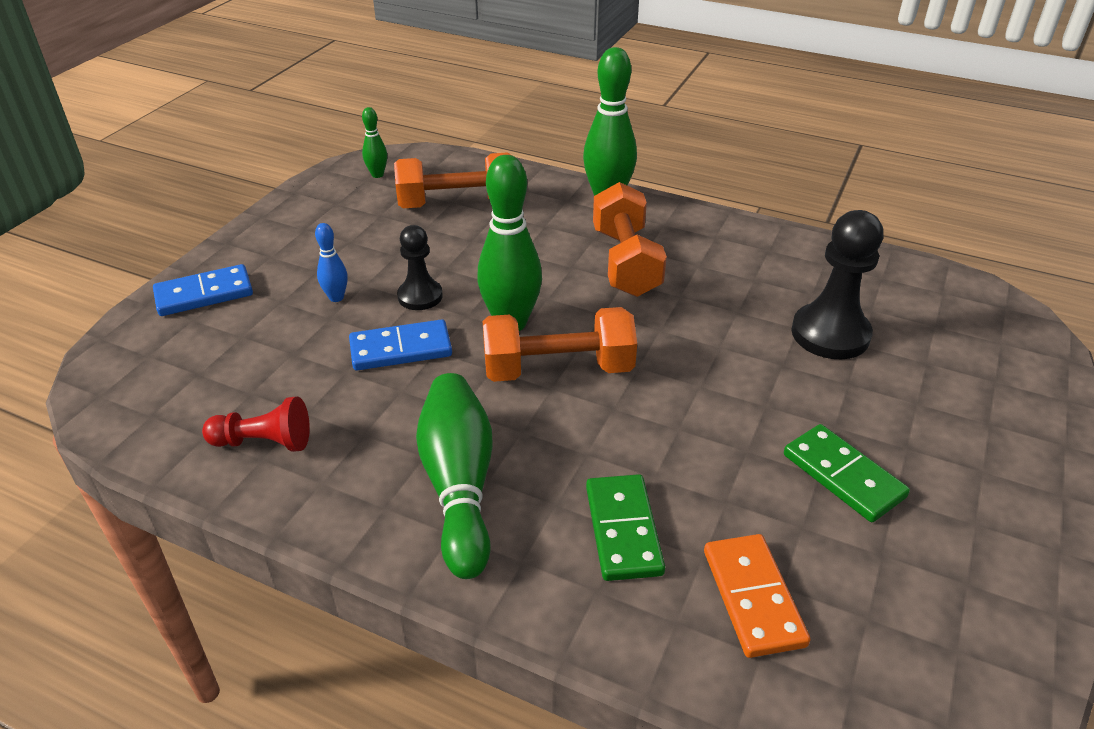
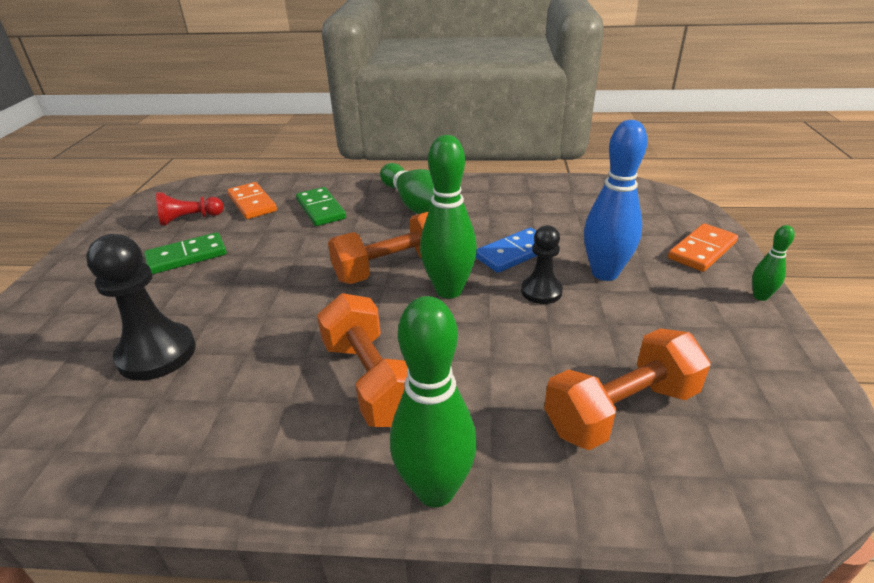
camera: 160 degrees right, 5 degrees down
blue domino [153,264,253,316] -> orange domino [668,224,738,272]
red pawn [202,396,310,452] -> red pawn moved to [156,192,224,226]
blue bowling pin [315,223,348,302] -> blue bowling pin [584,120,647,281], size x2.06
green bowling pin [362,107,387,178] -> green bowling pin moved to [752,225,795,301]
green domino [784,424,910,522] -> green domino turned 60 degrees counterclockwise [144,232,227,274]

